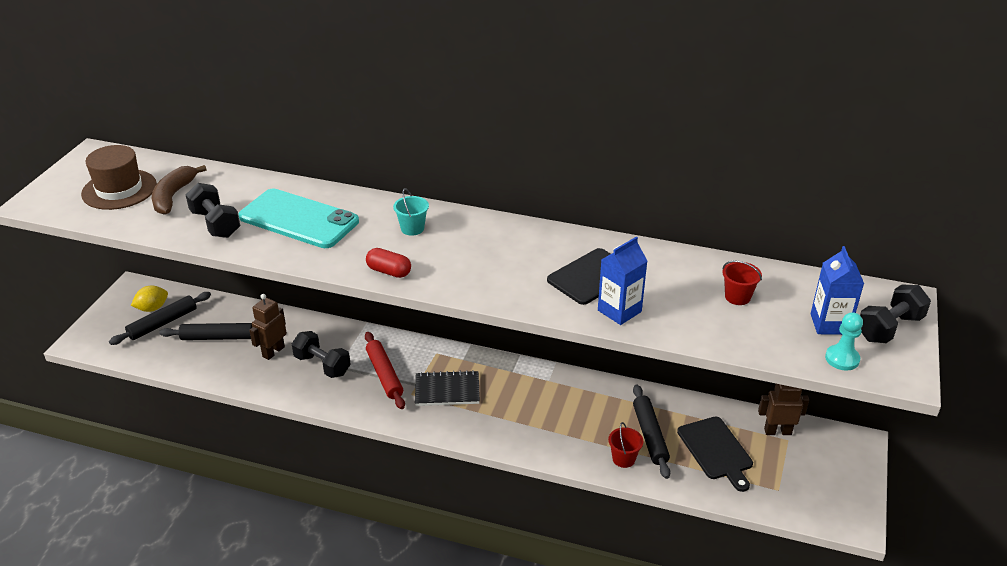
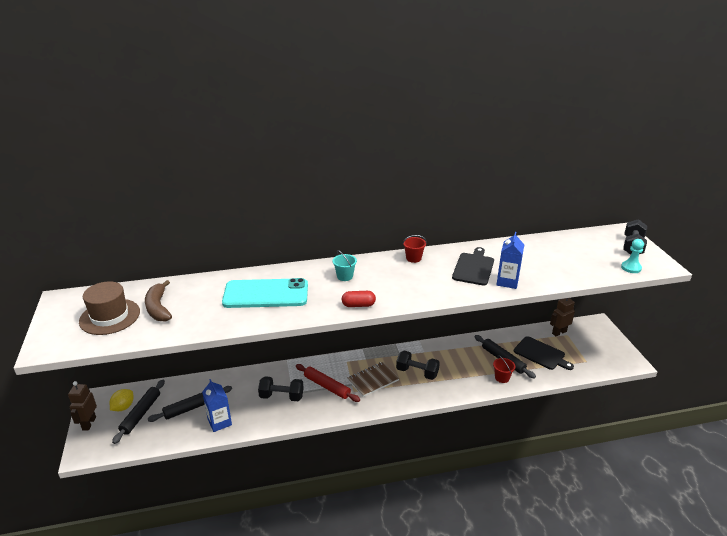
camera: 30 degrees left, 5 degrees down
black dumbbell [186,183,240,238] -> black dumbbell moved to [396,351,440,380]
brown robot [249,294,287,360] -> brown robot moved to [68,381,97,431]
black notebook [415,370,480,406] -> brown notebook [348,362,399,397]
red bucket [722,261,762,305] -> red bucket moved to [403,235,427,263]
blue carton [811,246,864,335] -> blue carton moved to [202,379,232,432]

